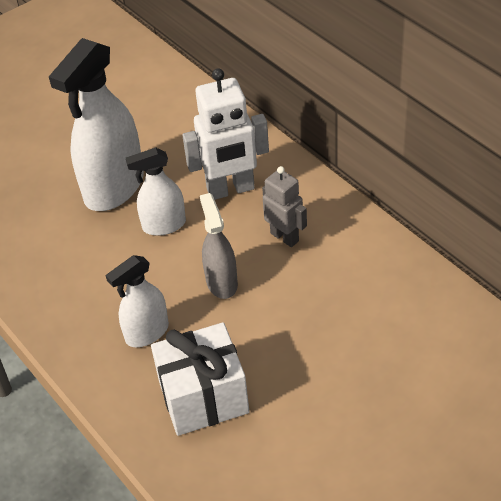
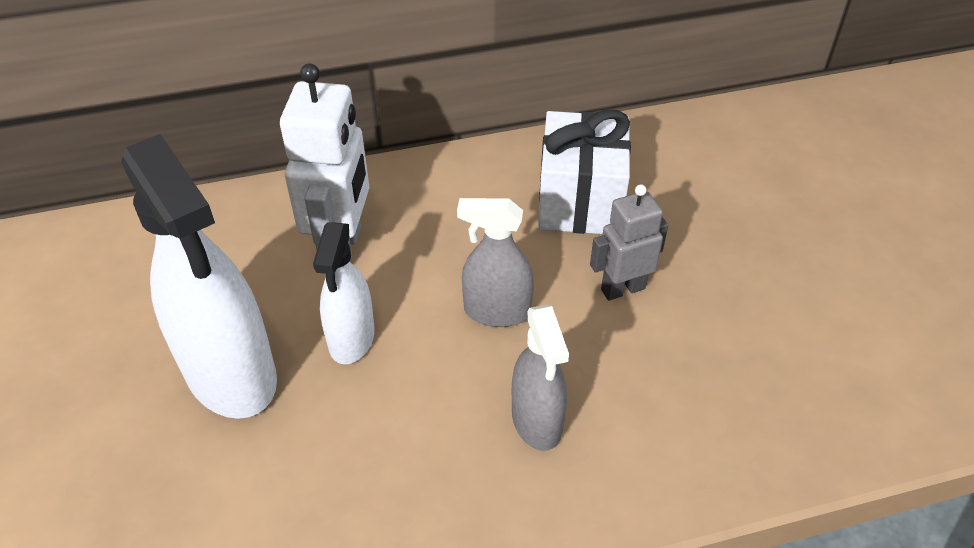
camera: 70 degrees left, 0 degrees up
white spray bottle [106,255,169,347] -> grey spray bottle [512,304,569,451]
white gift [151,322,249,436] -> white gift moved to [538,109,631,234]
grey robot [262,166,307,247] -> grey robot moved to [590,184,668,301]

